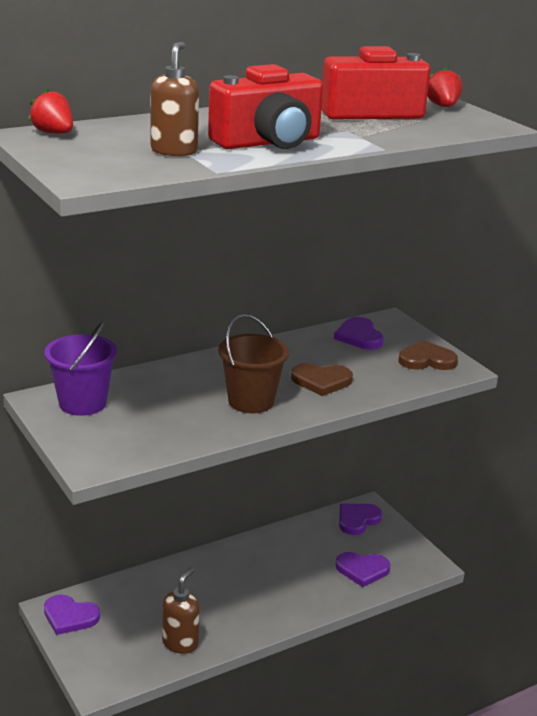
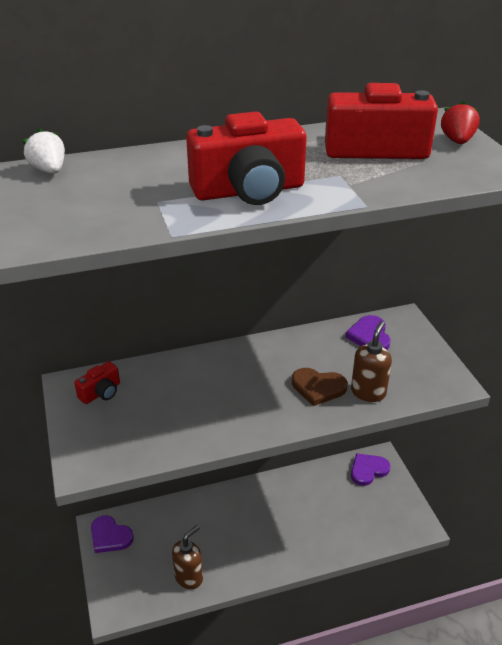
camera: 15 degrees right, 10 degrees up
red strawberry [28,88,73,134] -> white strawberry [22,128,65,174]
purple bucket [44,320,117,416] -> red camera [74,361,120,404]
brown soap dispenser [151,42,199,156] -> brown soap dispenser moved to [351,321,392,402]
brown bucket [218,314,289,413] -> none
purple heart [335,552,390,587] -> none
brown heart [398,340,458,370] -> none

